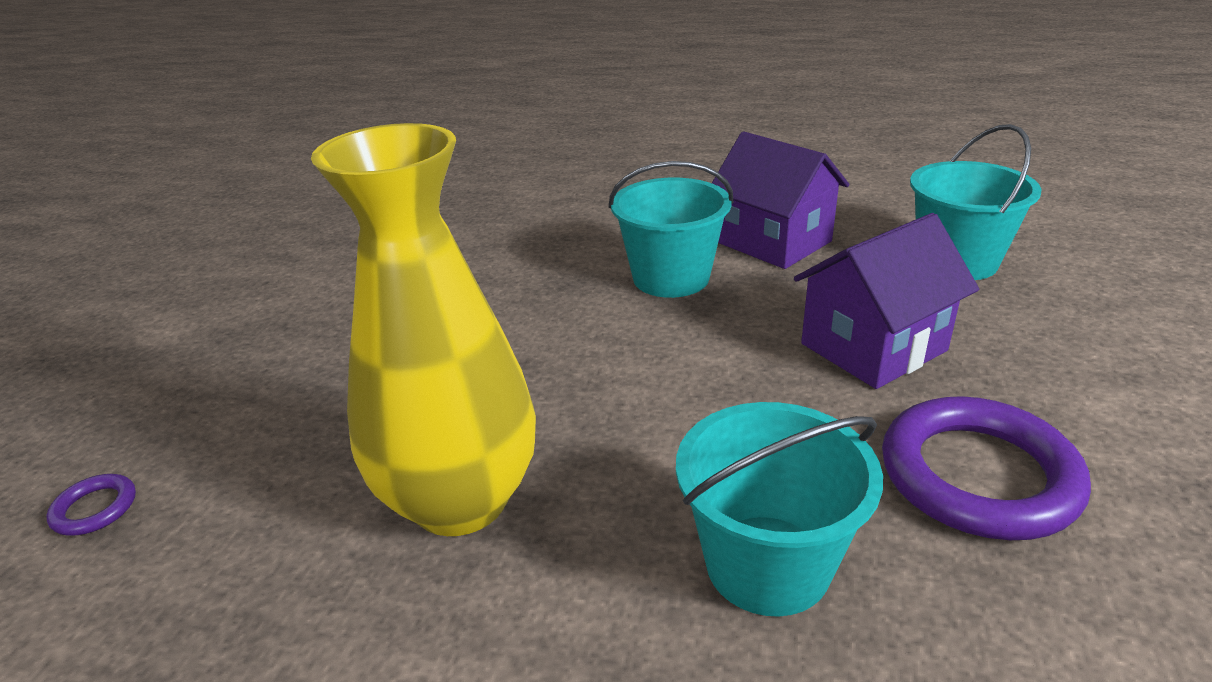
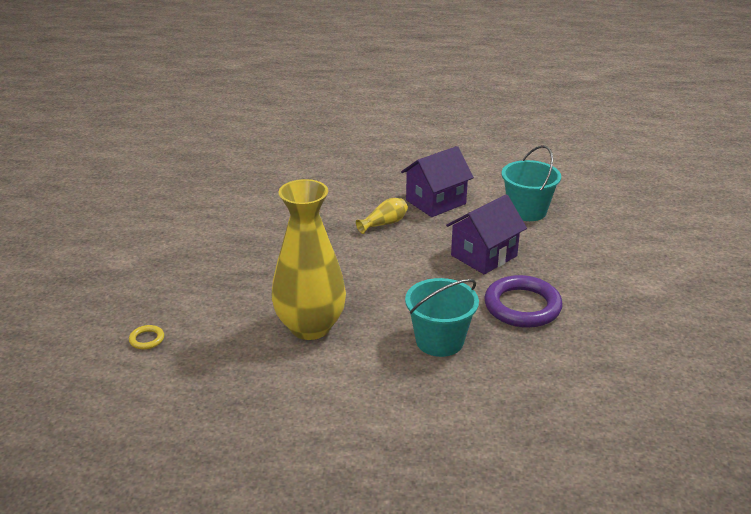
camera: 10 degrees left, 0 degrees up
purple ring [46,474,136,536] -> yellow ring [129,325,164,350]
turquoise bucket [609,161,733,298] -> yellow vase [356,198,408,234]
purple house [712,132,849,269] -> purple house turned 75 degrees counterclockwise [401,146,474,217]

